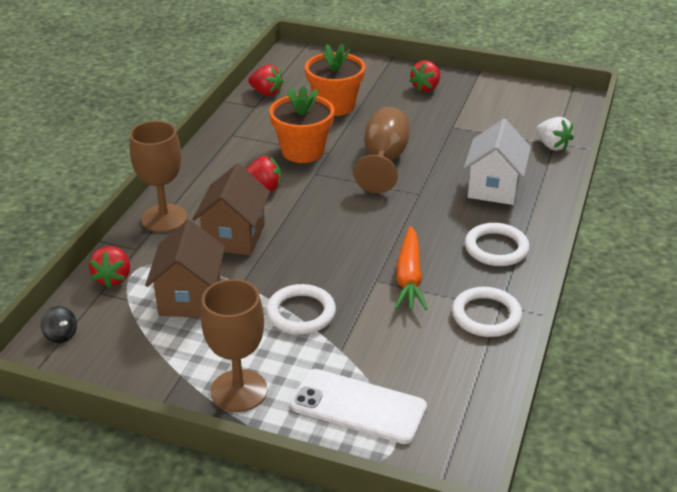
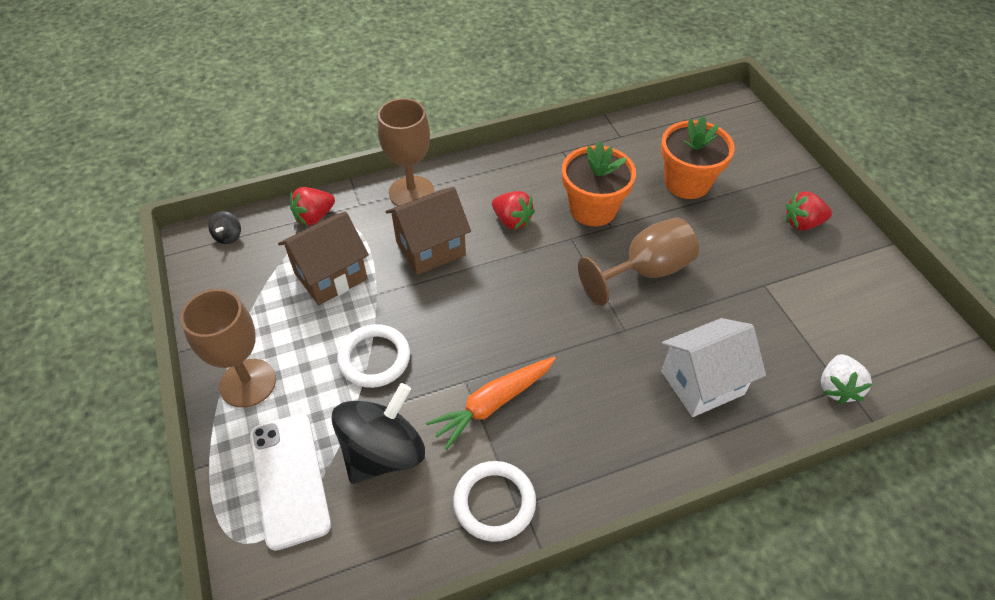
camera: 50 degrees right, 15 degrees up
red strawberry [248,65,284,96] -> none
white ring [465,223,530,266] -> none
none -> black spinning top [331,383,425,484]

